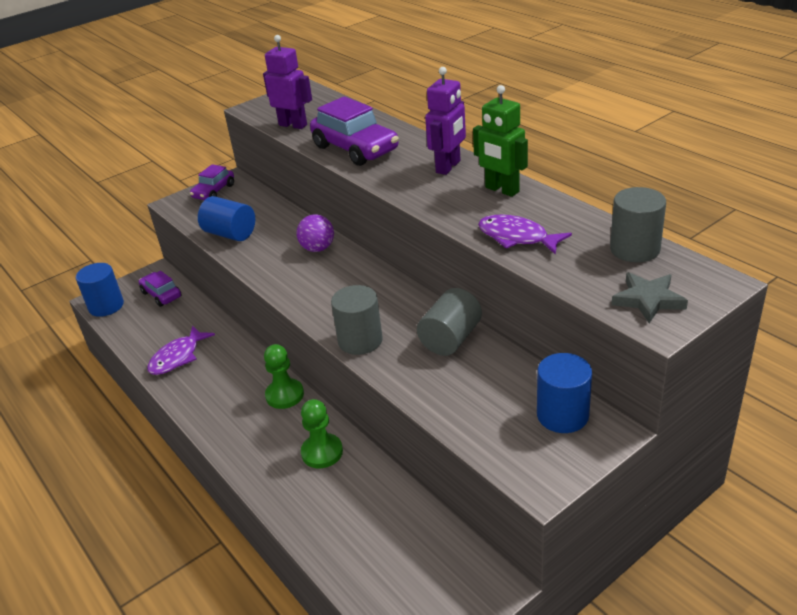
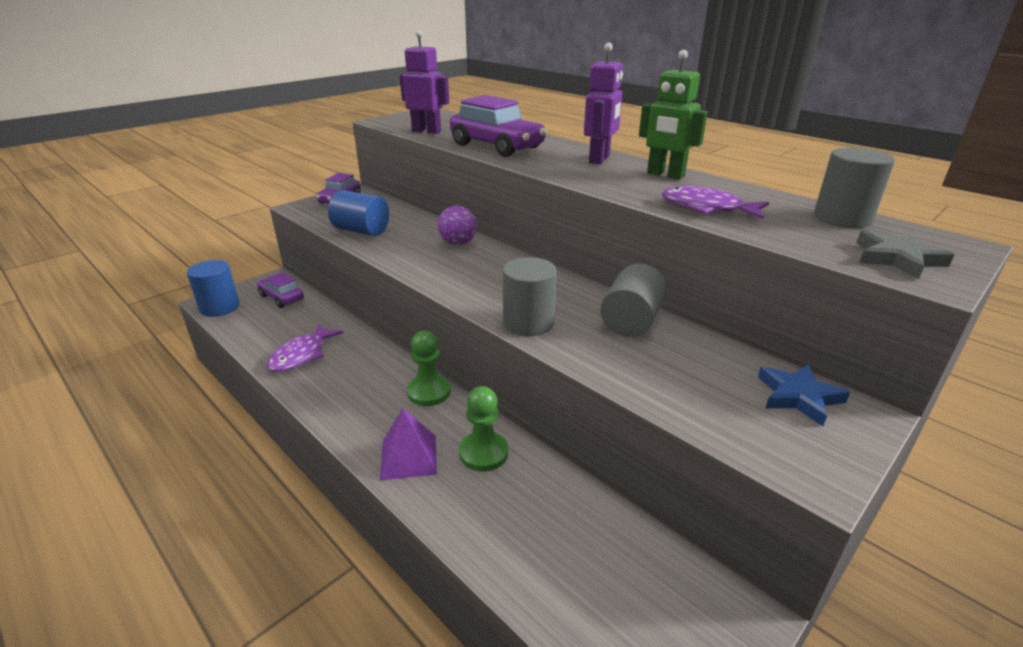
camera: 10 degrees left, 5 degrees down
blue cylinder [537,353,592,433] -> blue star [758,364,850,426]
none -> purple pyramid [380,408,437,480]

